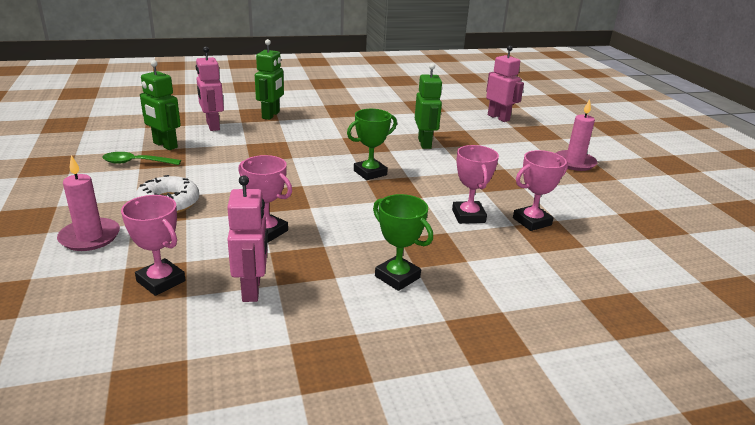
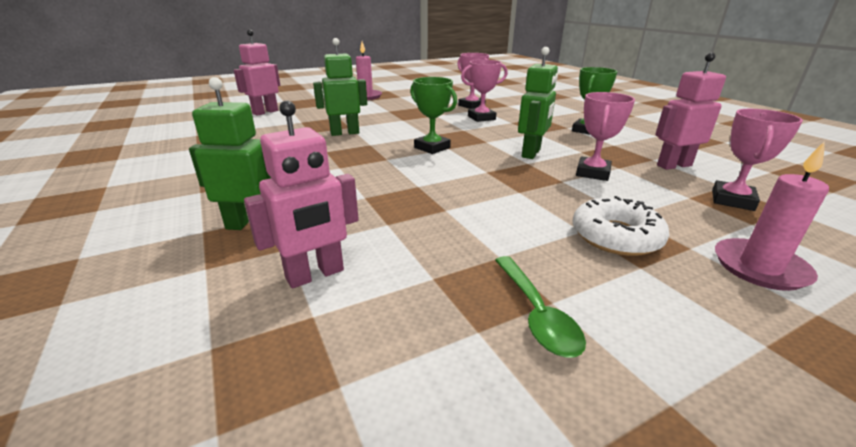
camera: 100 degrees left, 0 degrees up
green robot [140,60,181,150] -> green robot moved to [518,47,558,159]

